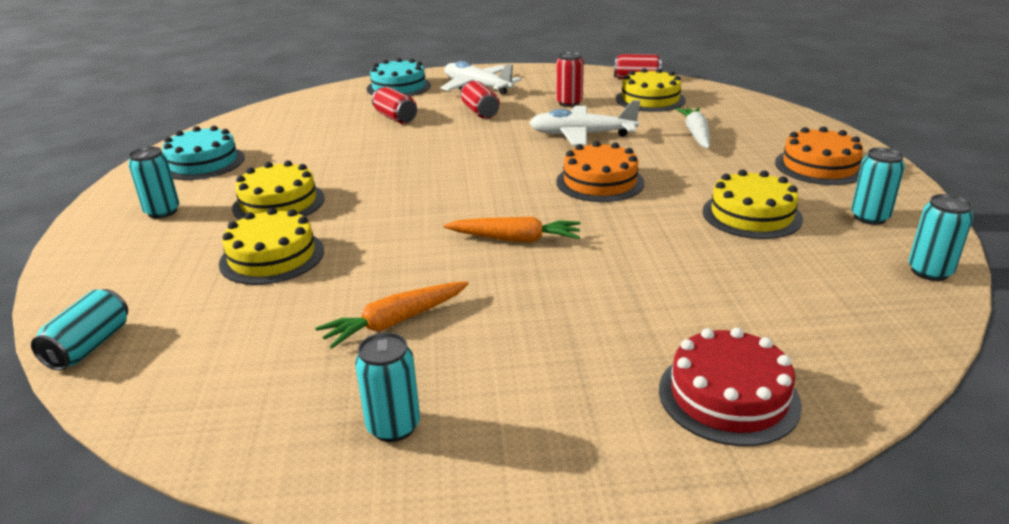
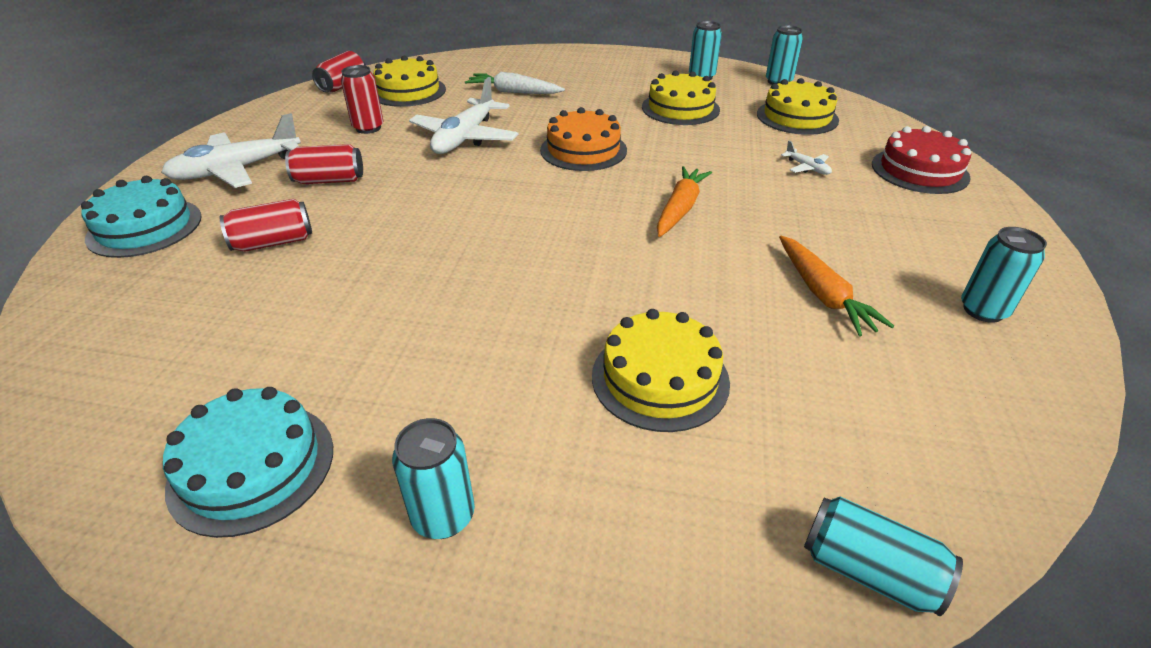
camera: 75 degrees left, 10 degrees up
yellow cake [232,161,325,220] -> yellow cake moved to [757,78,839,135]
orange cake [775,126,863,185] -> none
none -> white plane [781,141,832,175]

